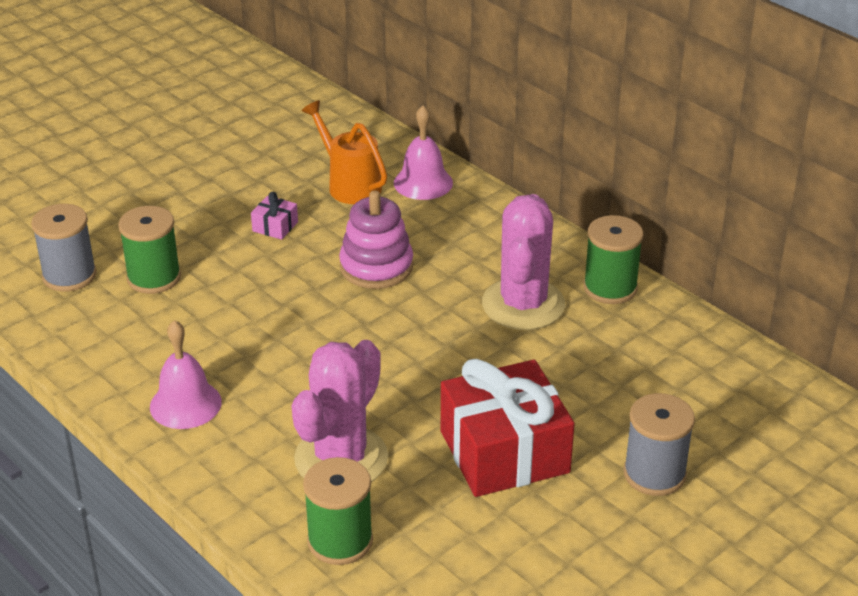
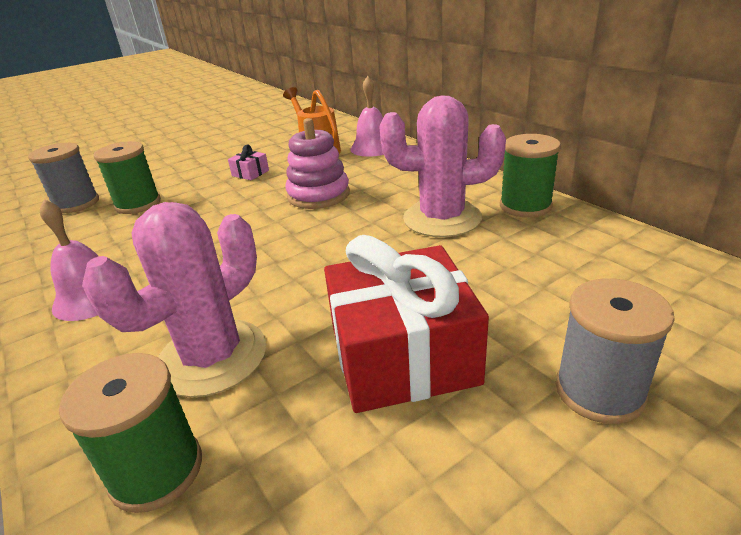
camera: 10 degrees right, 5 degrees down
pink cactus [482,194,565,330] -> pink cactus turned 75 degrees clockwise [380,95,506,237]

